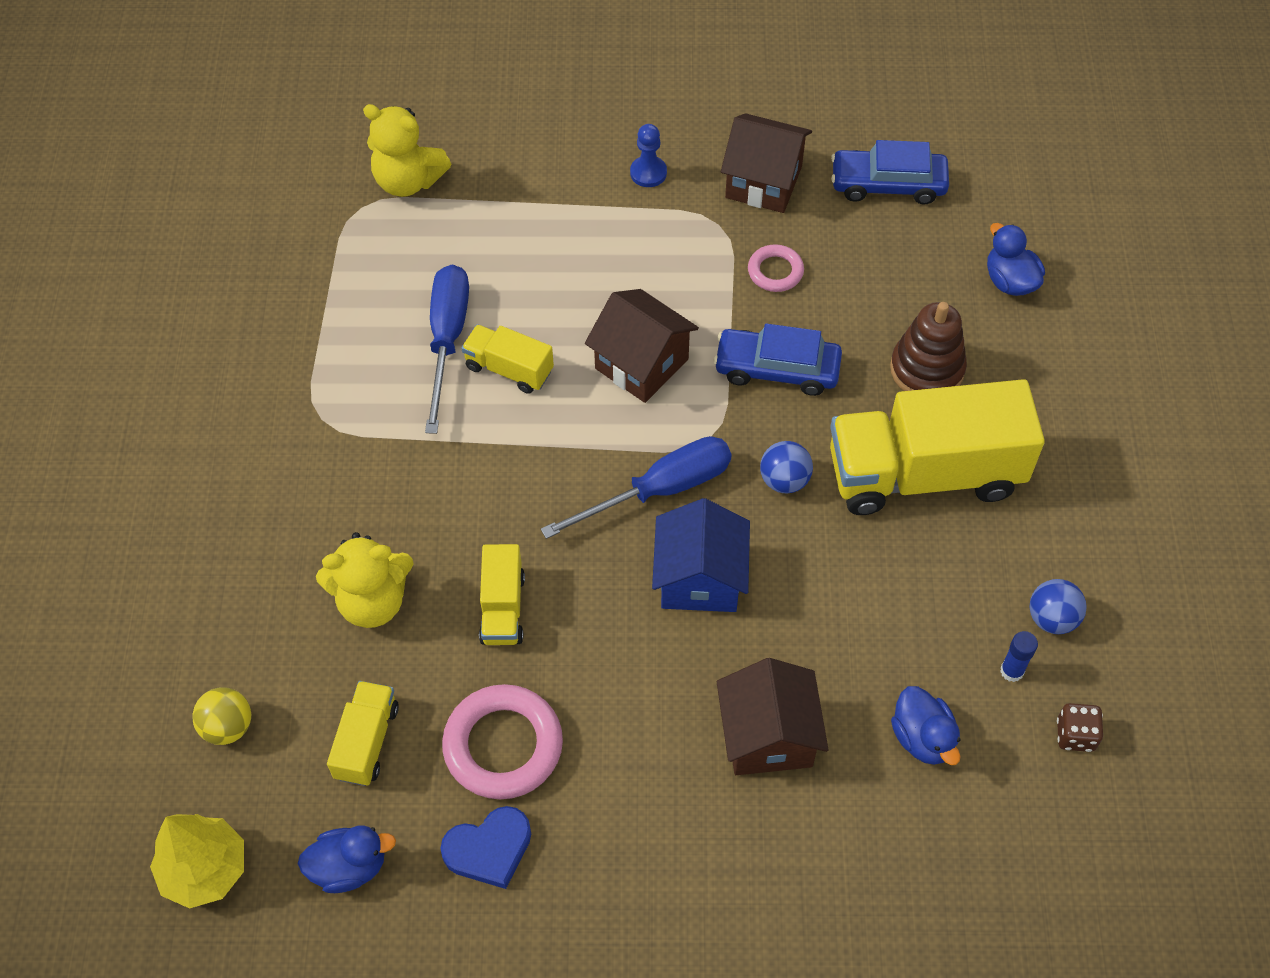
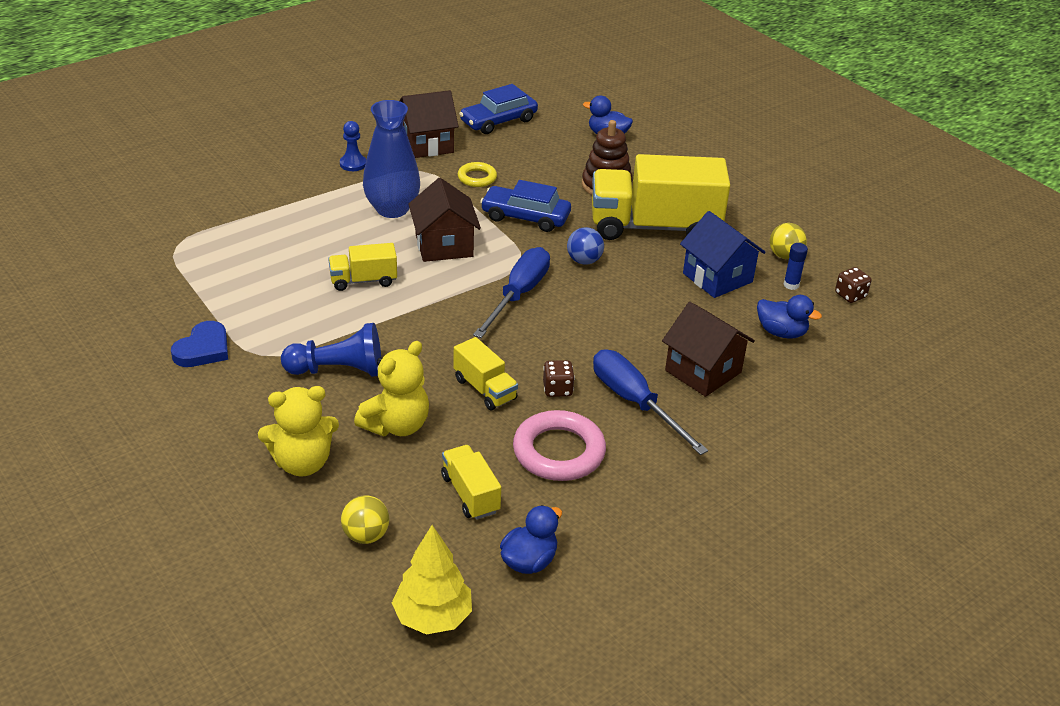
camera: 40 degrees left, 20 degrees down
yellow teddy bear [363,104,451,197] -> yellow teddy bear moved to [258,386,339,476]
blue screwdriver [425,264,469,434] -> blue screwdriver moved to [593,349,708,455]
blue heart [440,806,531,889] -> blue heart moved to [171,321,228,367]
brown house [585,289,699,403] -> brown house turned 75 degrees clockwise [408,178,481,262]
blue house [652,498,750,612] -> blue house moved to [680,211,766,298]
blue car [714,323,842,396] -> blue car turned 45 degrees clockwise [480,180,571,232]
pink ring [748,244,804,292] -> yellow ring [458,162,497,187]
yellow truck [830,379,1045,515] -> yellow truck turned 45 degrees clockwise [592,154,730,240]
blue ball [1029,579,1087,634] -> yellow ball [770,223,807,259]
none -> blue pawn [281,323,381,377]
none -> blue vase [363,100,420,218]
none -> brown dice [543,360,575,397]

